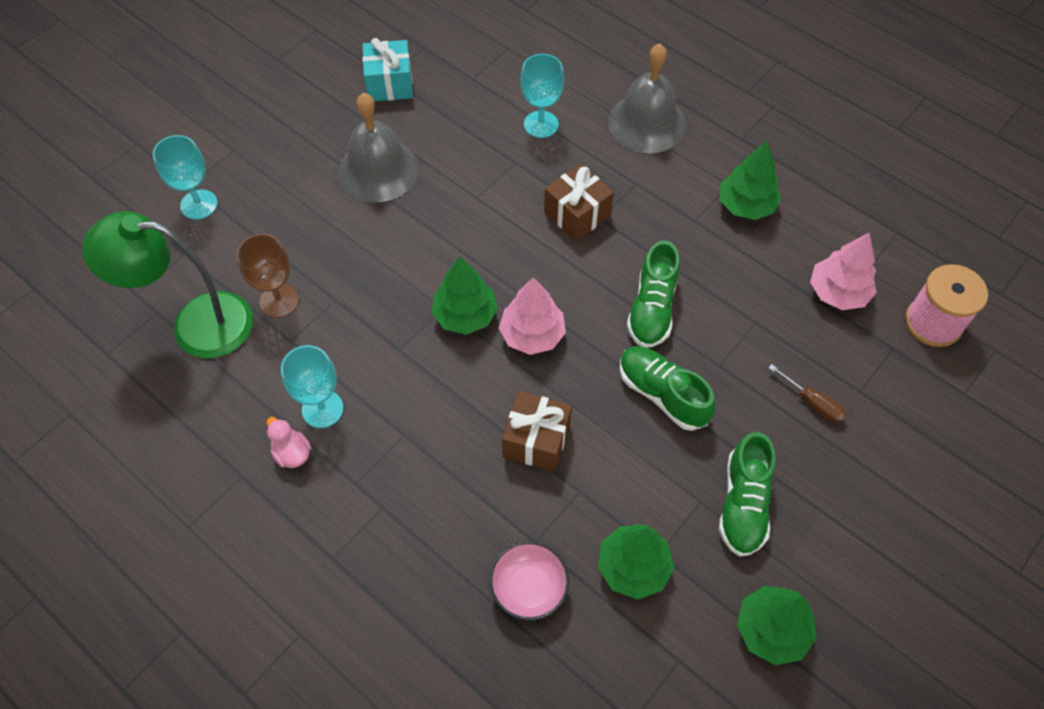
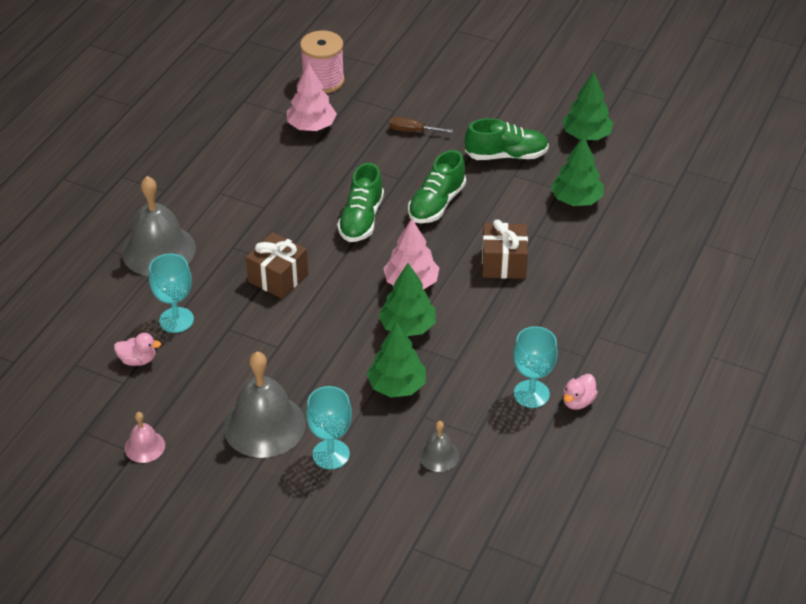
camera: 105 degrees left, 15 degrees down
green lamp [82,211,253,359] -> none
turquoise goblet [153,135,218,220] -> turquoise goblet moved to [306,386,352,469]
brown goblet [237,234,299,318] -> grey bell [419,421,459,472]
turquoise gift [362,38,413,101] -> pink bell [125,412,165,463]
pink bowl [489,541,569,620] -> none
green shoe [627,241,680,348] -> green shoe turned 105 degrees clockwise [337,163,384,242]
green tree [720,141,781,220] -> green tree moved to [367,322,426,398]
brown screwdriver [769,364,846,423] -> brown screwdriver turned 105 degrees counterclockwise [389,117,453,133]
none -> pink duck [114,333,161,366]

